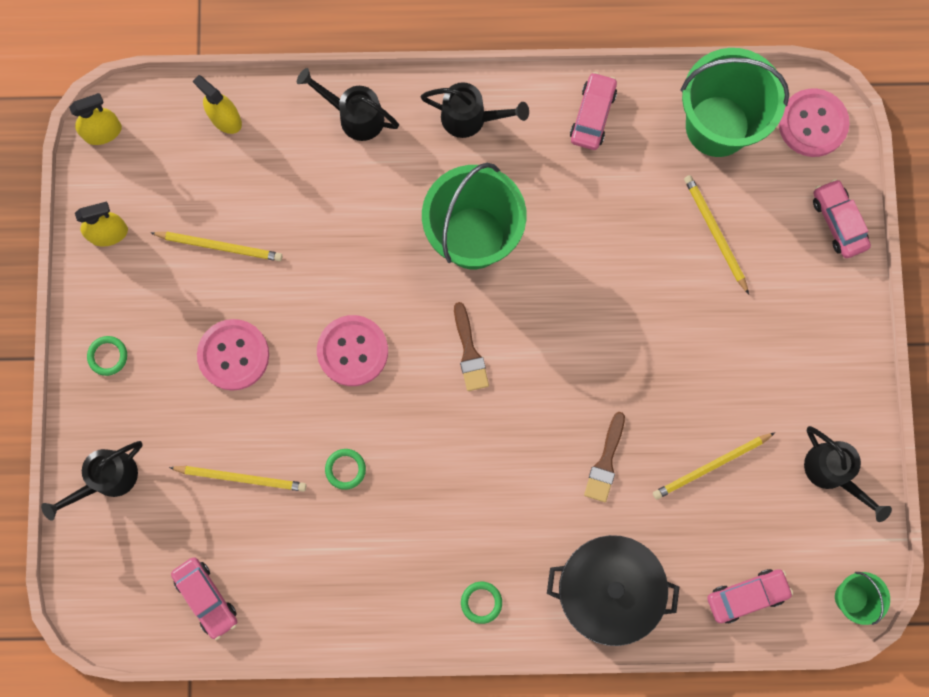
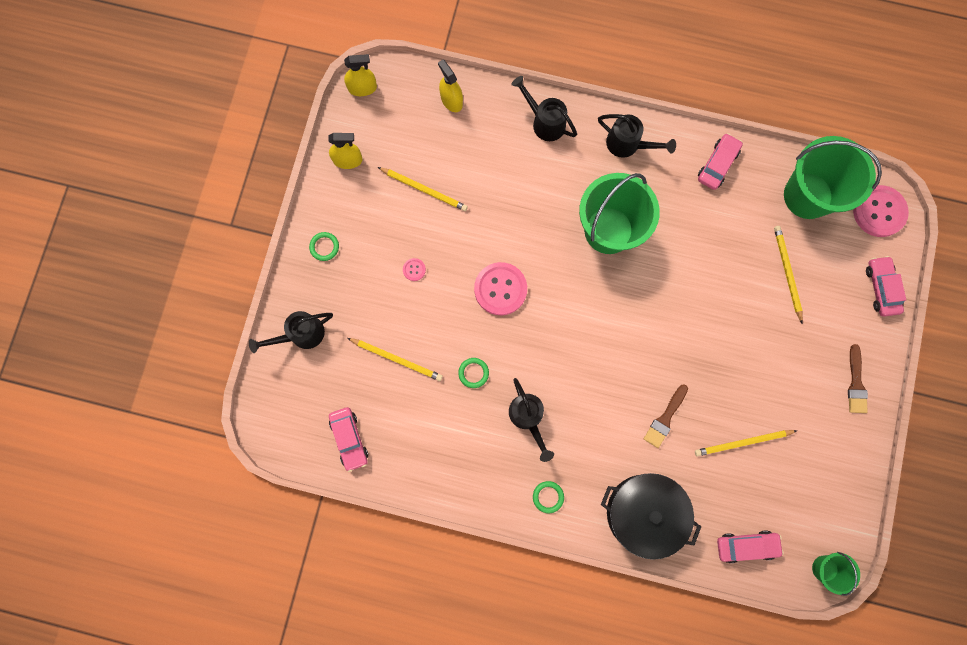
camera: 15 degrees right, 0 degrees up
pink button [197,319,269,391] -> pink button [403,258,426,281], size x0.43
brown brush [454,302,489,391] -> brown brush moved to [848,344,868,413]
black watering can [804,426,892,522] -> black watering can moved to [509,378,554,462]

